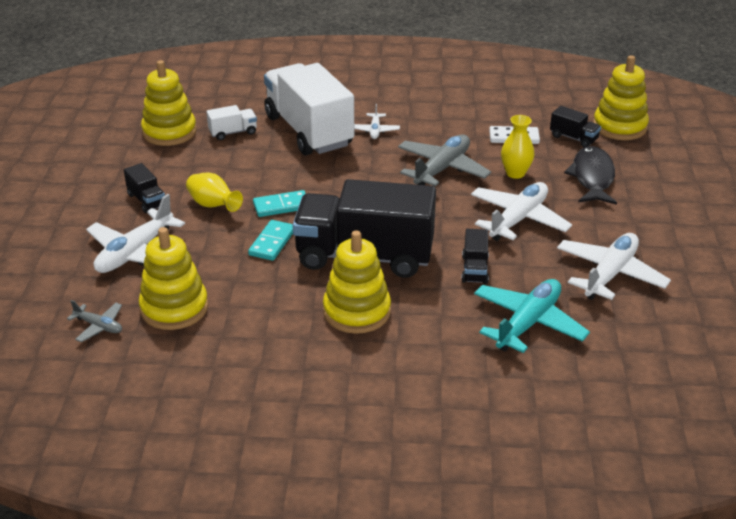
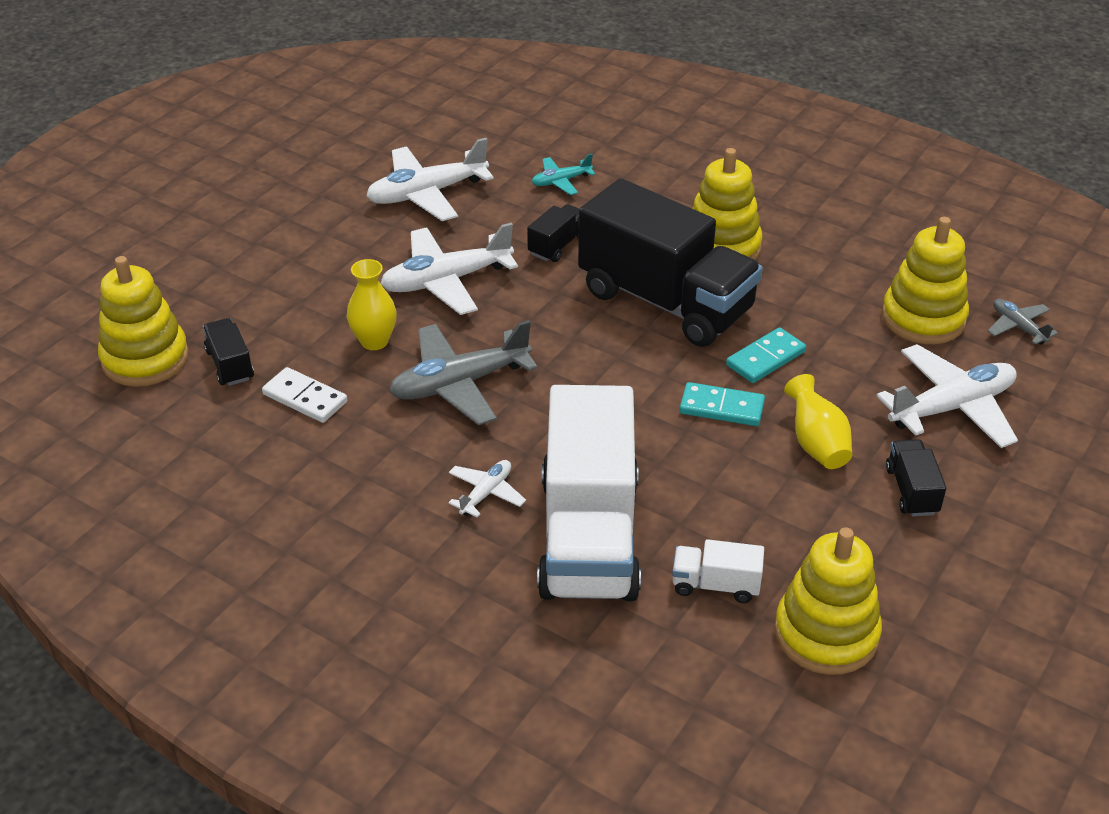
camera: 150 degrees left, 5 degrees up
turquoise plane [474,279,590,353] -> turquoise plane [532,154,595,195], size x0.51
black fish [564,146,617,205] -> none

